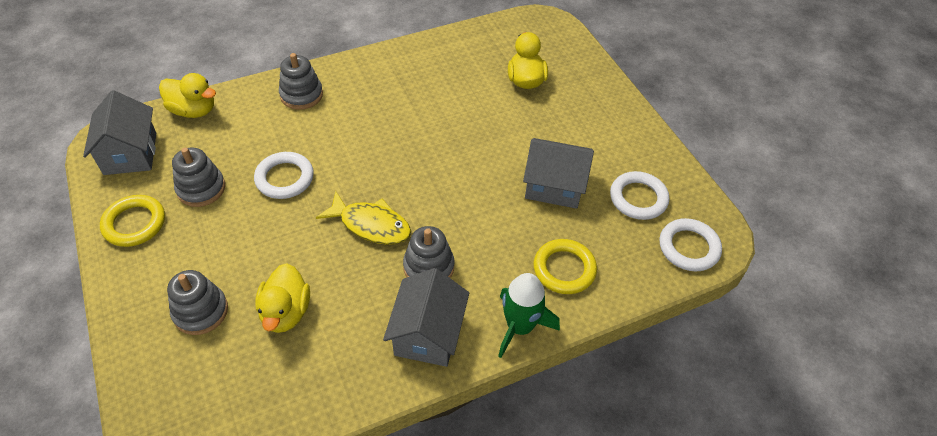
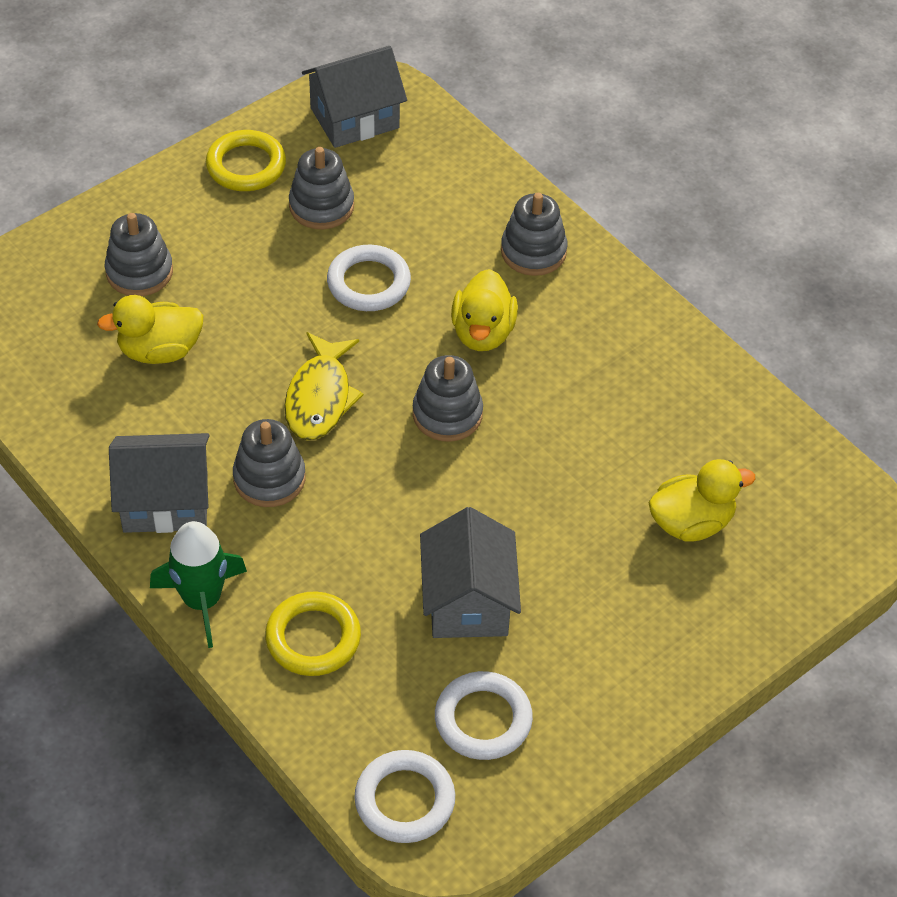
camera: 75 degrees right, 0 degrees up
yellow duck [159,73,216,118] -> yellow duck moved to [451,269,518,351]
none -> grey stacking toy [413,355,483,442]

